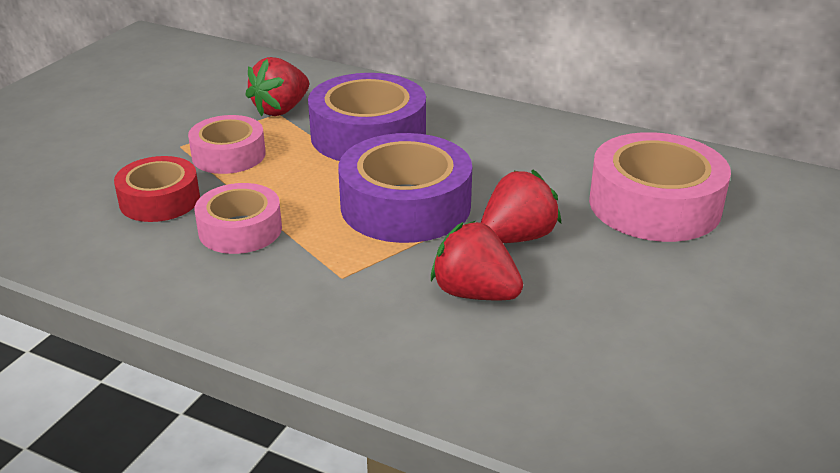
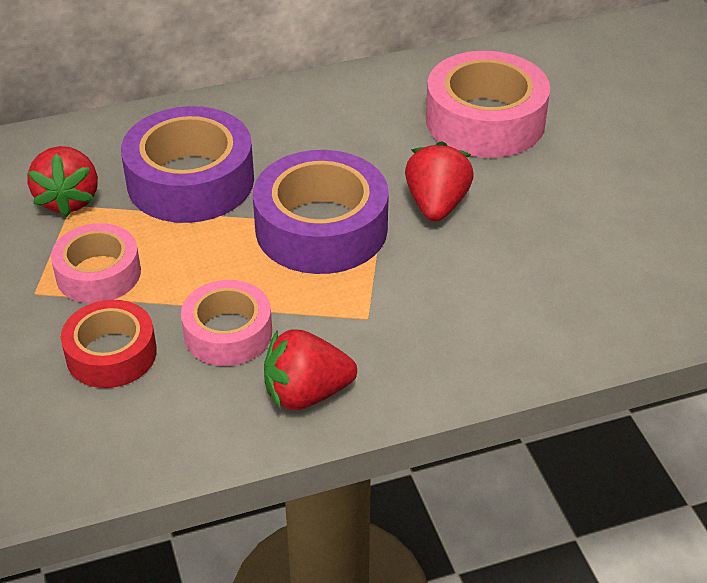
camera: 45 degrees left, 10 degrees up
red strawberry [431,221,523,300] -> red strawberry moved to [264,330,357,410]

